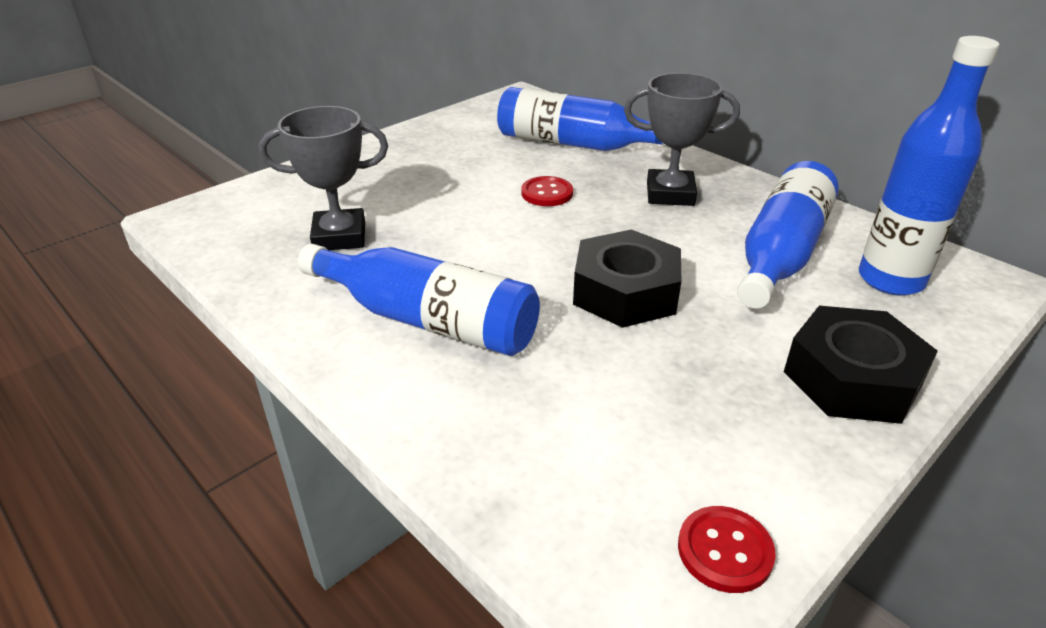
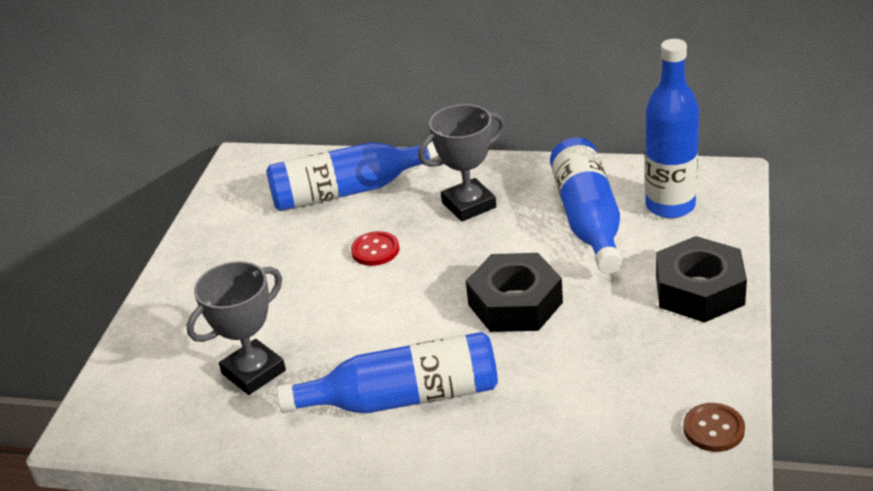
camera: 30 degrees left, 0 degrees up
red button [678,506,776,593] -> brown button [683,403,745,452]

